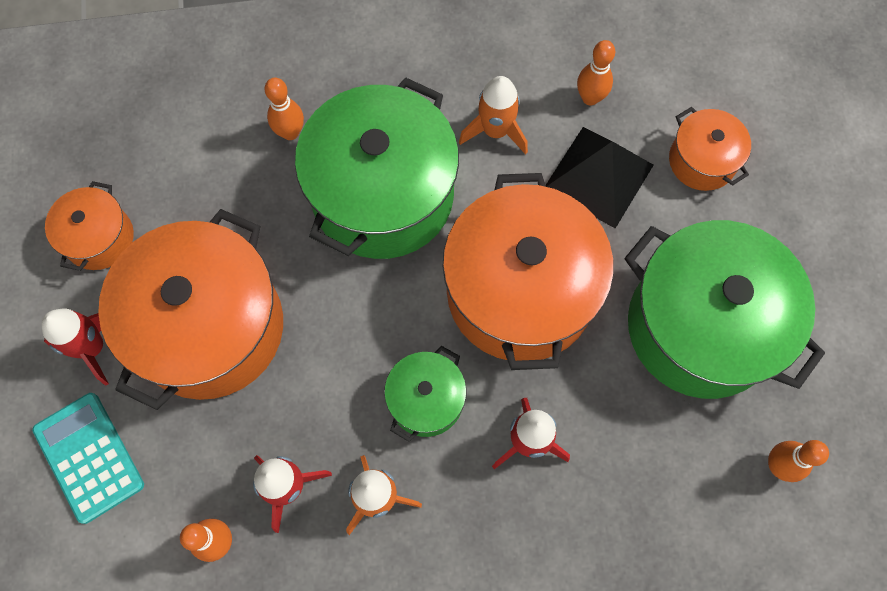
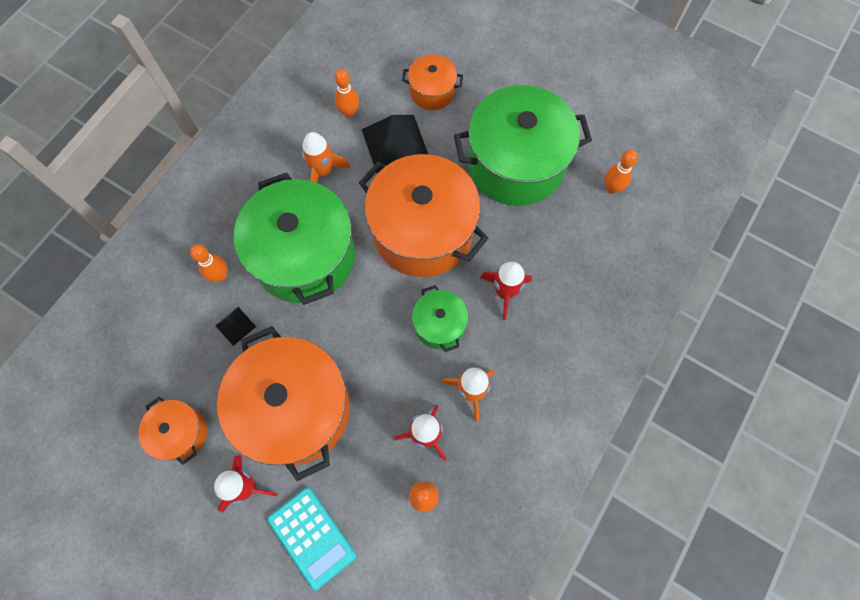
camera: 50 degrees left, 0 degrees up
turquoise calculator [32,393,144,524] -> turquoise calculator turned 135 degrees counterclockwise [268,487,356,590]
none -> black pyramid [215,307,256,346]

